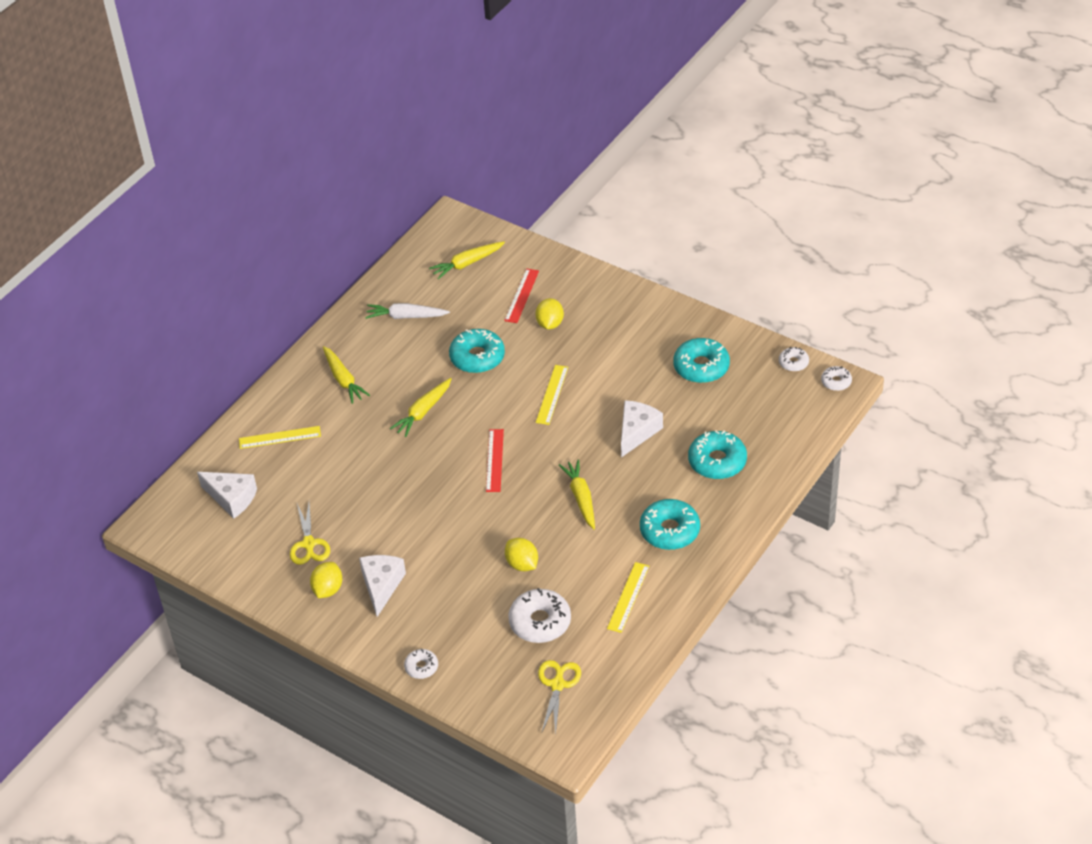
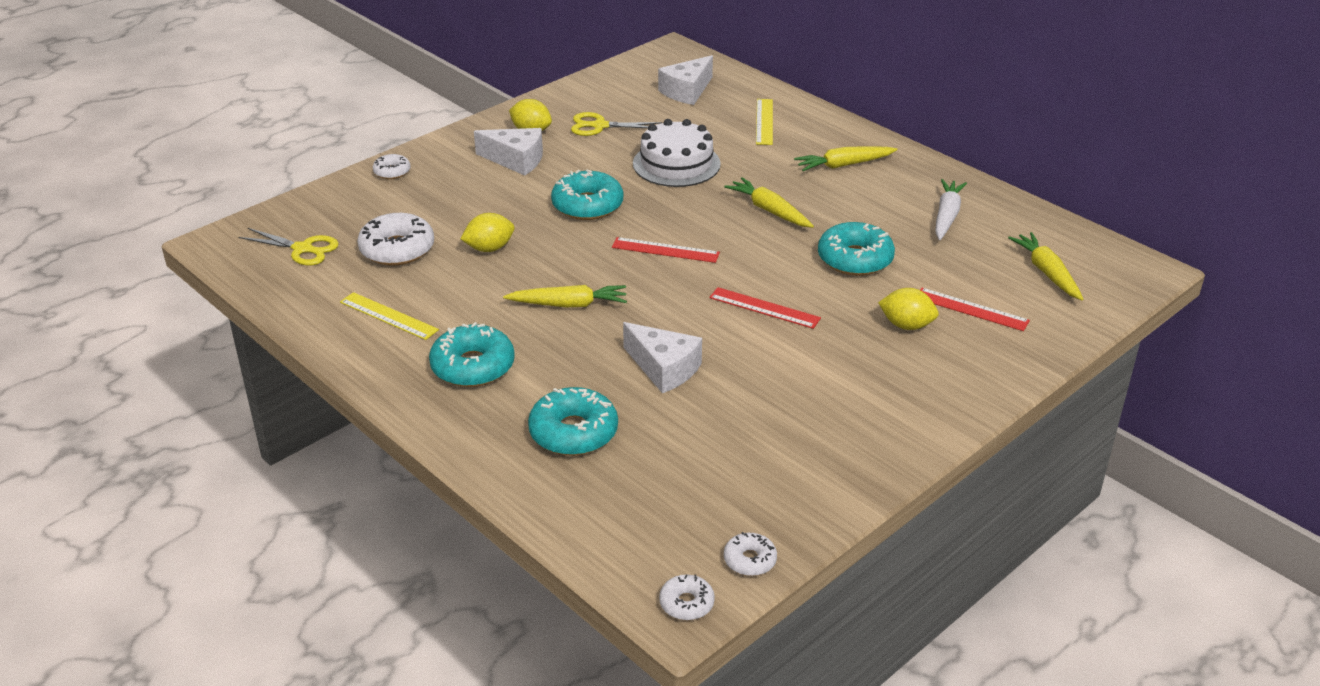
camera: 100 degrees right, 10 degrees down
yellow ruler [536,365,568,425] -> red ruler [709,287,821,329]
turquoise donut [673,338,730,383] -> turquoise donut moved to [551,170,623,220]
none -> white cake [633,119,721,187]

